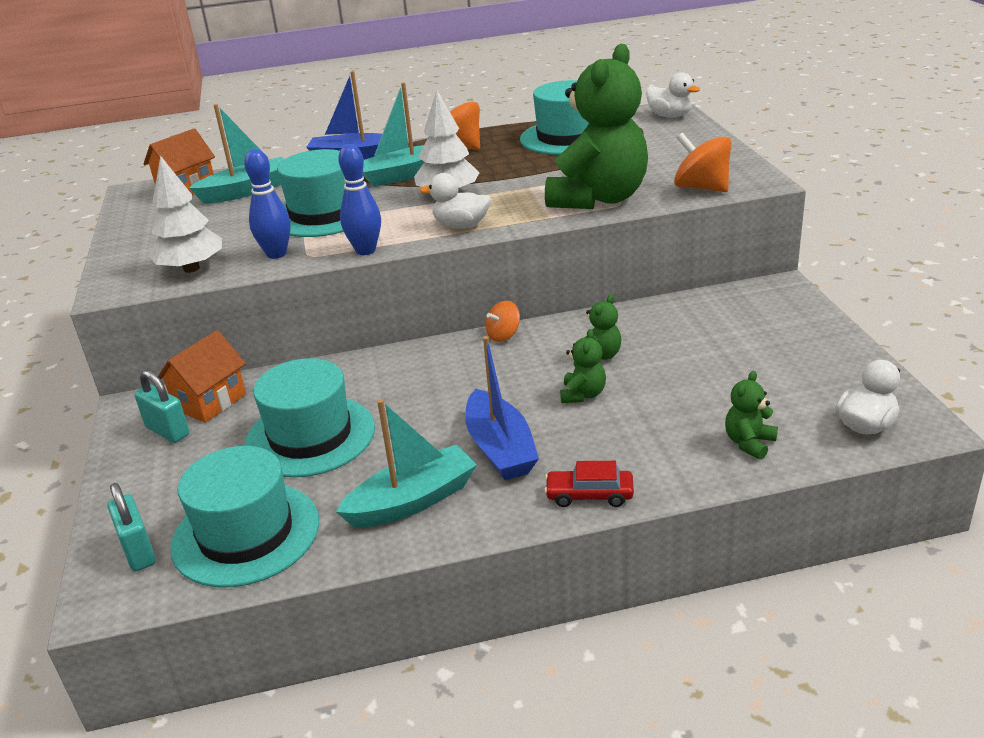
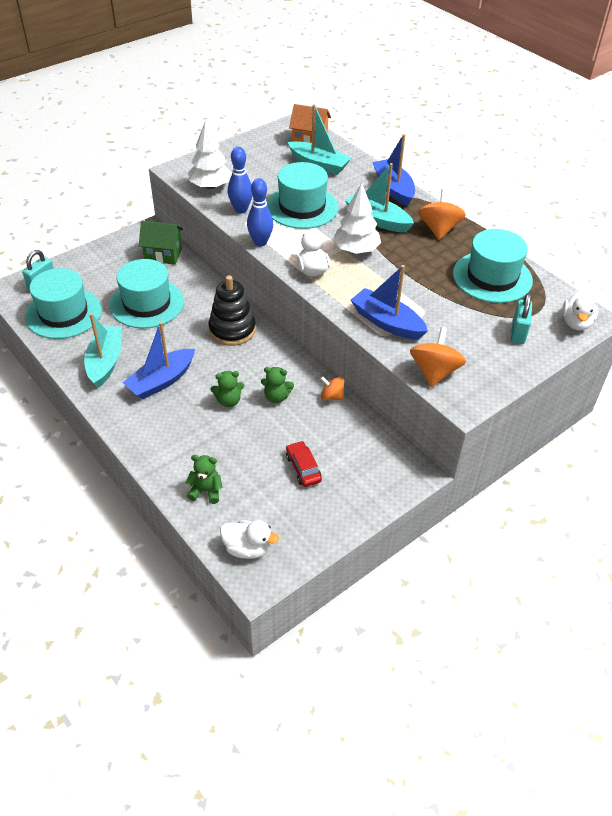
camera: 60 degrees right, 15 degrees up
turquoise padlock [134,370,189,443] -> turquoise padlock moved to [511,293,532,344]
orange house [158,330,246,423] -> green house [139,221,183,264]
turquoise boat [336,399,477,528] -> turquoise boat turned 120 degrees counterclockwise [84,313,122,388]
orange spinning top [485,301,520,342] -> orange spinning top moved to [321,377,344,400]
red car [544,461,634,507] -> red car moved to [286,441,322,487]
green teddy bear [545,44,648,209] -> blue boat [351,265,428,340]
none -> black stacking toy [209,275,256,346]

